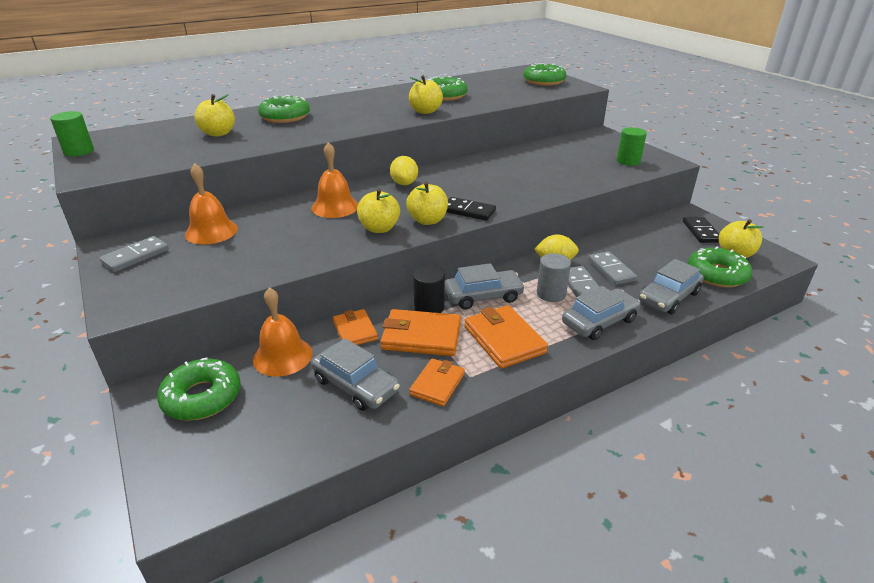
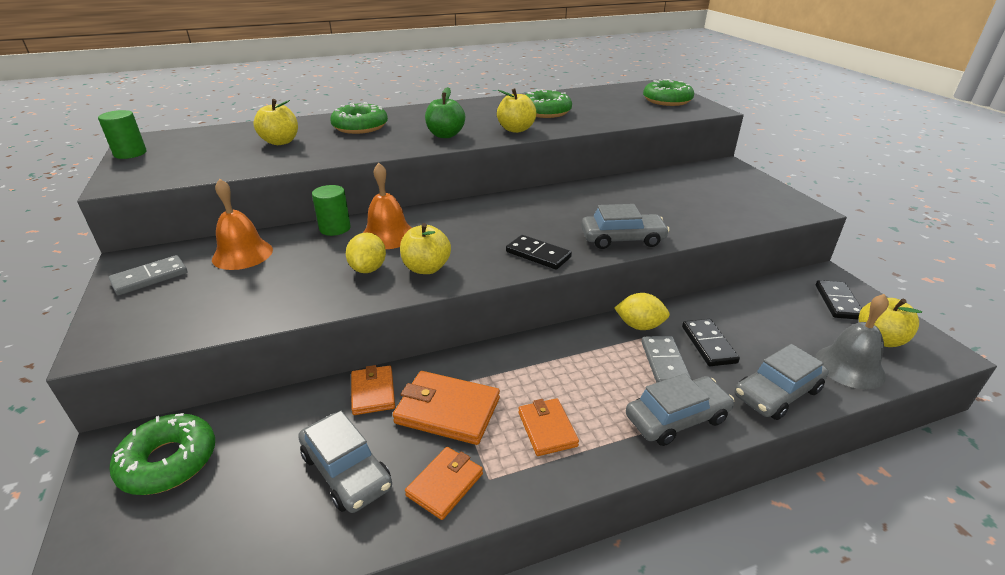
camera: 10 degrees right, 0 degrees up
orange bell [253,287,313,377] -> none
yellow lemon [390,156,418,185] -> yellow lemon moved to [346,233,386,273]
yellow apple [406,181,448,225] -> none
black cylinder [413,266,445,313] -> none
grey car [445,263,525,309] -> grey car moved to [581,204,670,249]
orange wallet [464,305,548,369] -> orange wallet [518,398,579,456], size x0.64
grey cylinder [537,253,571,302] -> none
grey domino [588,251,637,285] -> black domino [682,319,740,366]
green cylinder [617,127,647,166] -> green cylinder moved to [312,185,351,236]
green donut [688,247,752,287] -> grey bell [815,294,889,389]
none -> green apple [425,87,465,138]

